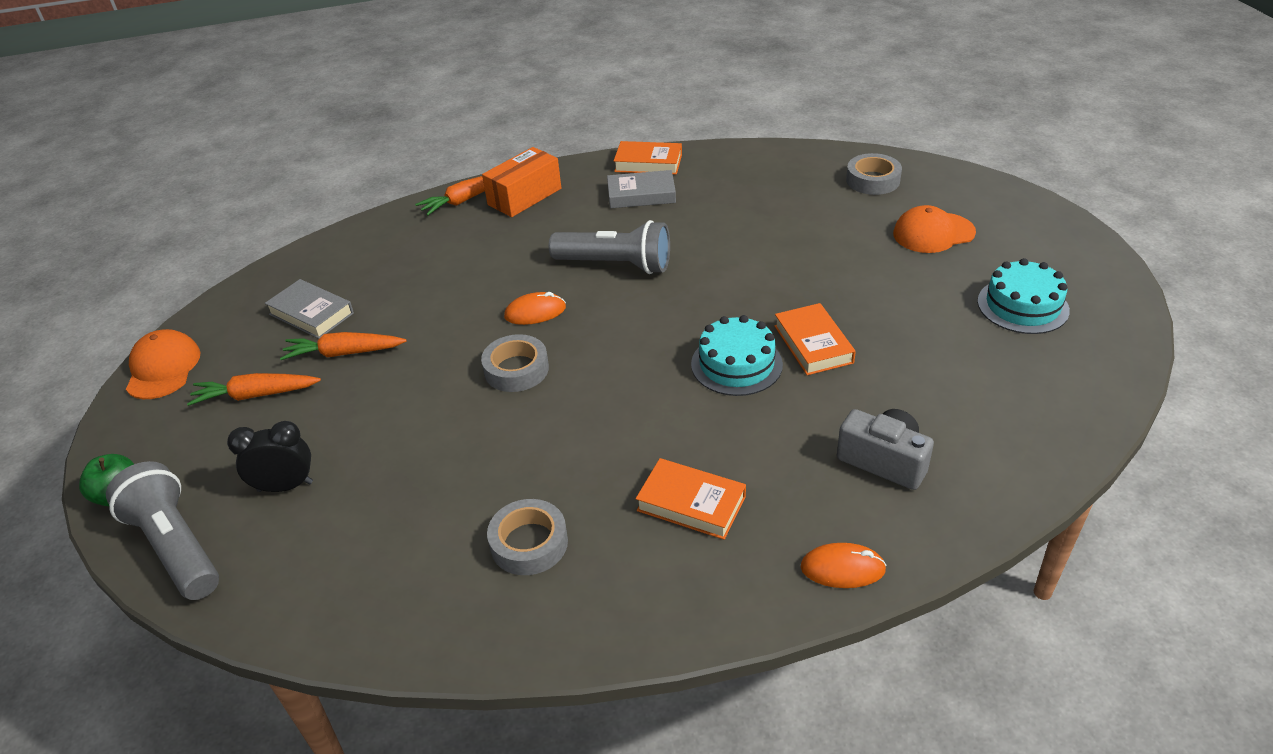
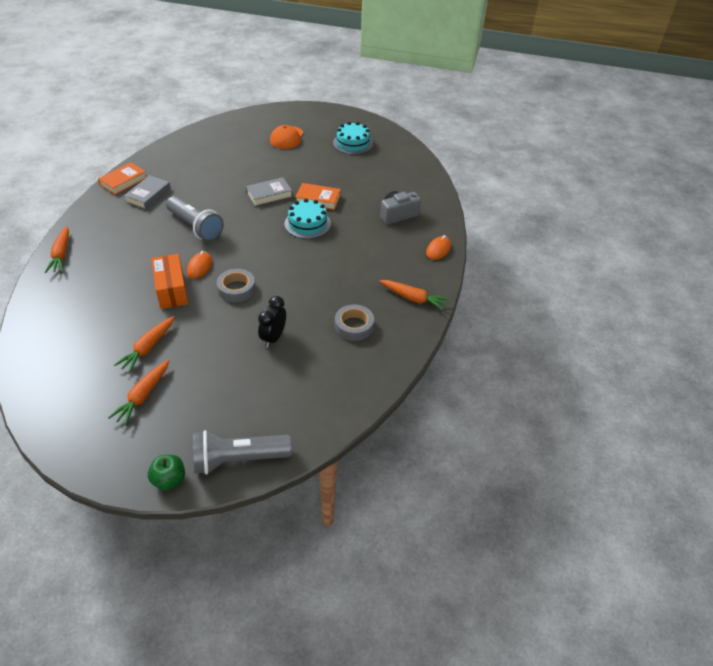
camera: 65 degrees left, 5 degrees up
orange cap [126,329,200,399] -> none
black clock [227,421,313,492] -> black clock moved to [258,296,286,348]
grey book [265,279,354,339] -> grey book moved to [246,177,292,206]
orange box [482,147,561,217] -> orange box moved to [151,254,188,309]
grey flashlight [549,220,670,274] -> grey flashlight turned 90 degrees clockwise [166,196,224,241]
orange book [636,458,746,540] -> none
grey tape [846,153,902,195] -> none
none -> orange carrot [379,280,450,311]

